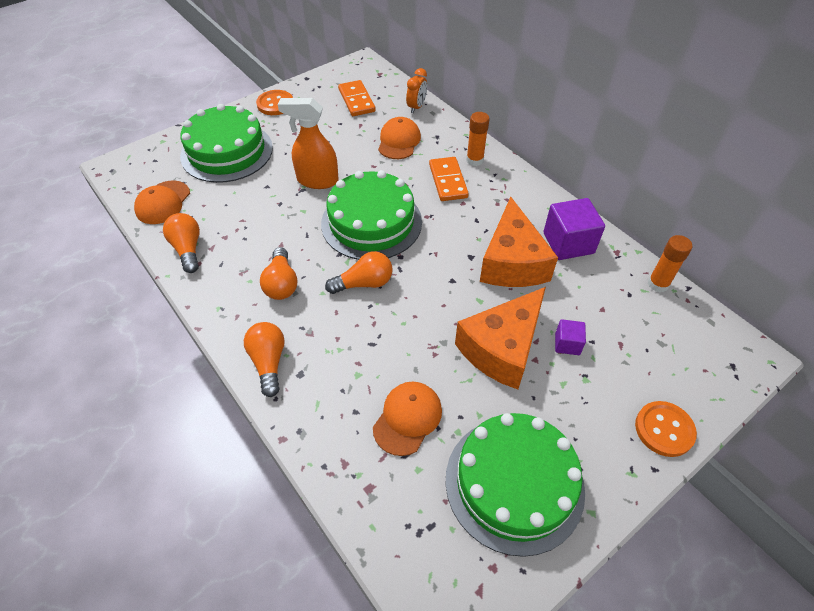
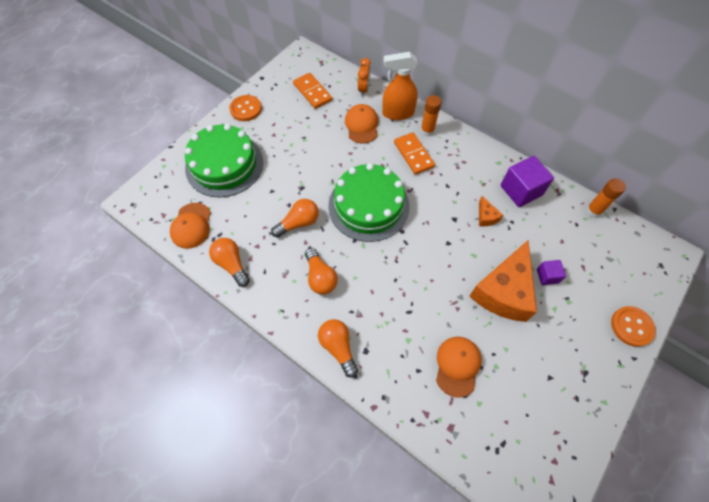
camera: 15 degrees left, 10 degrees up
orange spray bottle [278,98,339,189] -> orange spray bottle moved to [382,52,418,120]
orange light bulb [325,251,392,294] -> orange light bulb moved to [271,199,319,238]
green cake [446,413,585,557] -> none
orange cheese [480,197,558,287] -> orange cheese [479,196,503,226], size x0.42

